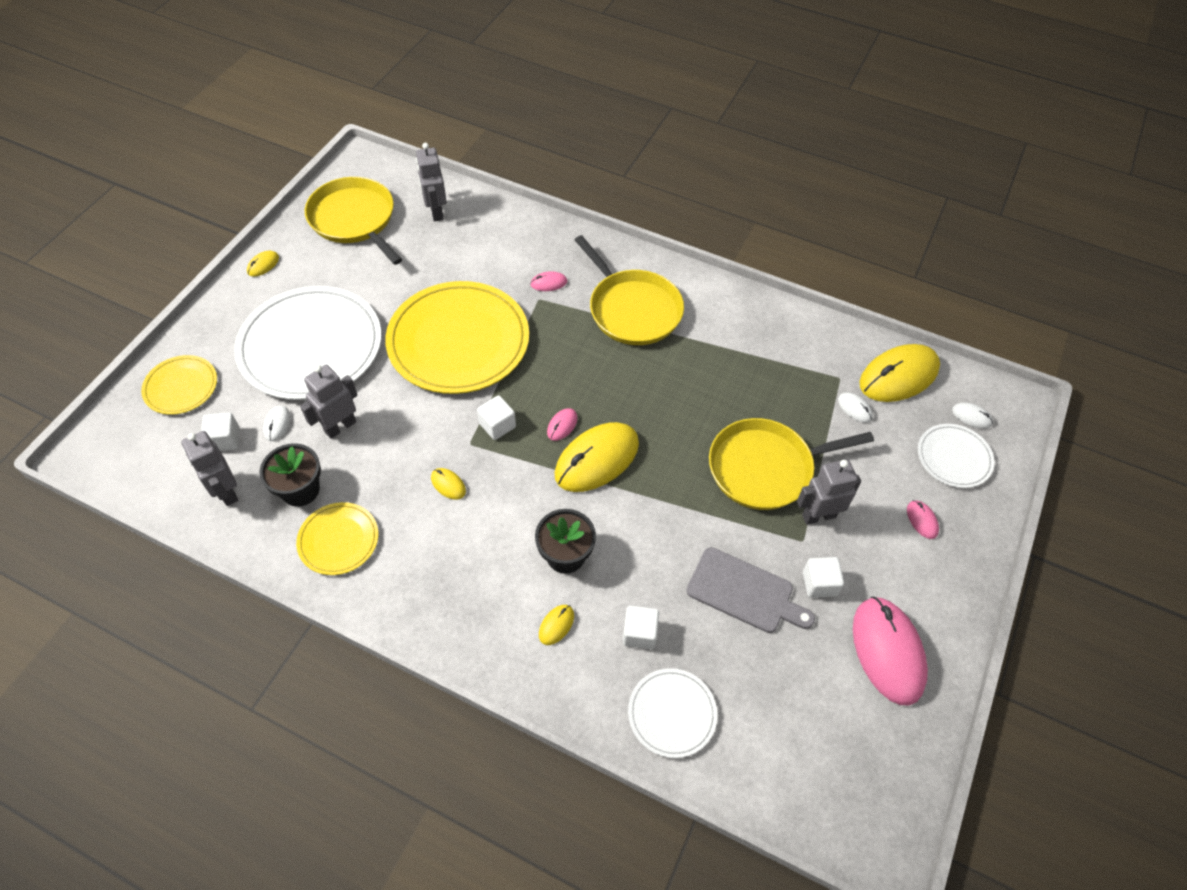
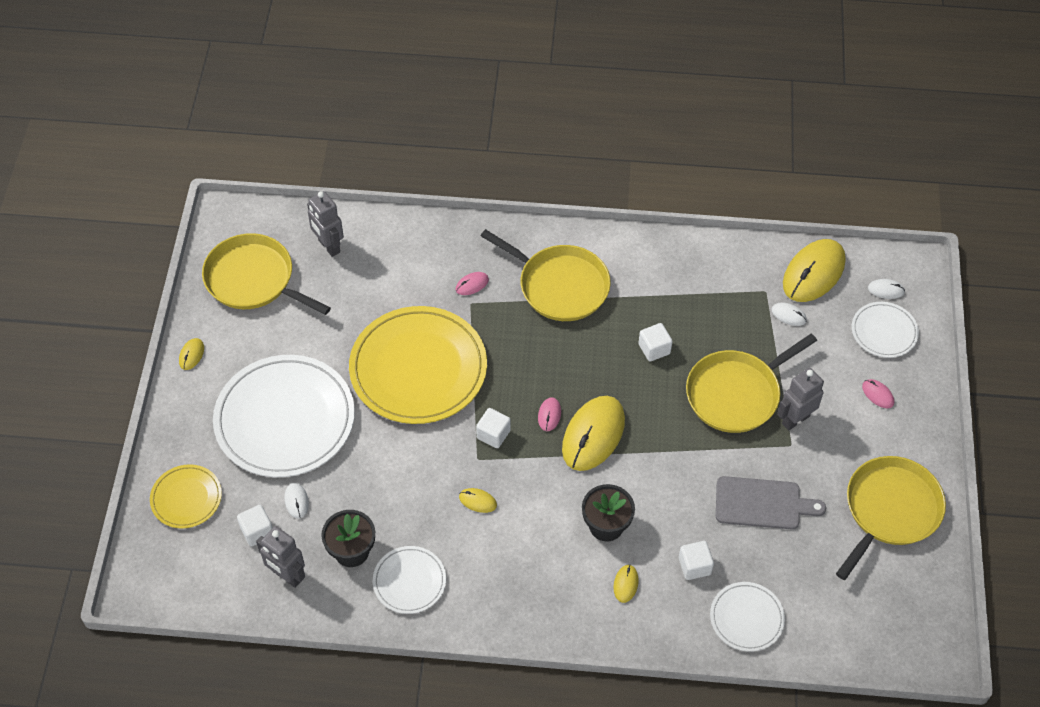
camera: 20 degrees left, 0 degrees up
yellow plate [296,502,378,575] -> white plate [373,546,446,614]
grey robot [300,365,358,439] -> none
white cube [803,557,844,598] -> white cube moved to [639,323,673,362]
pink mouse [853,597,928,706] -> yellow pan [836,456,946,580]

